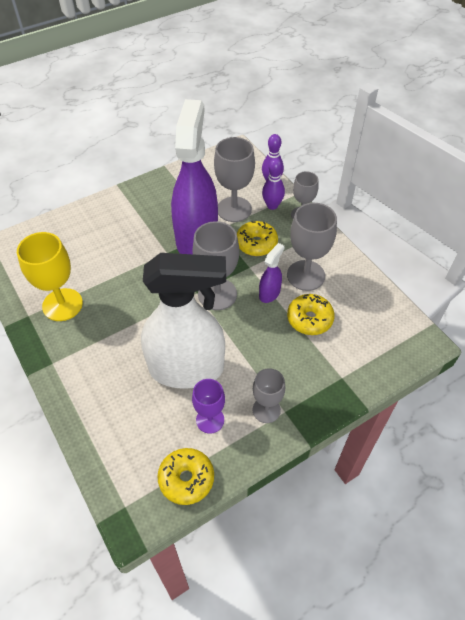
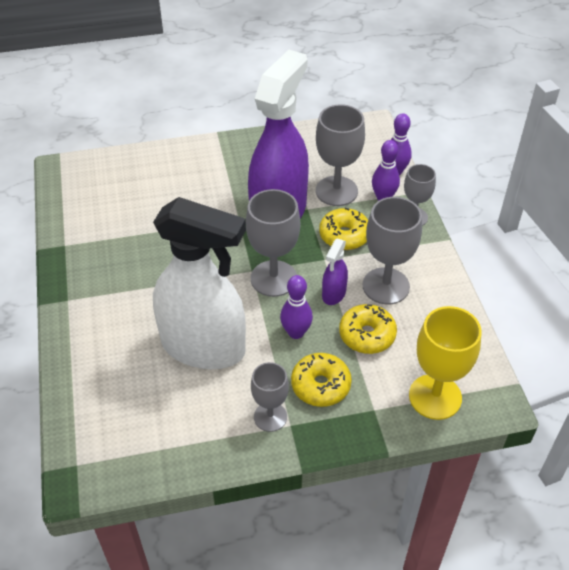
camera: 20 degrees right, 5 degrees down
yellow goblet [17,232,83,321] -> yellow goblet moved to [409,306,482,420]
yellow donut [157,448,214,505] -> yellow donut moved to [291,353,352,407]
purple goblet [192,379,225,434] -> none
purple spray bottle [259,243,285,303] -> purple spray bottle turned 150 degrees clockwise [322,239,348,305]
none -> purple bowling pin [280,275,313,339]

